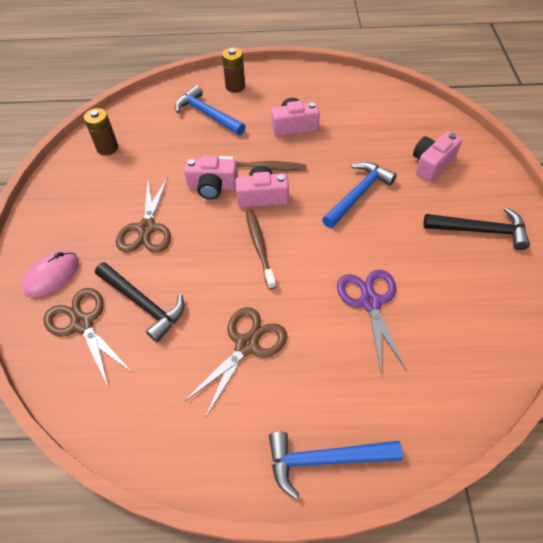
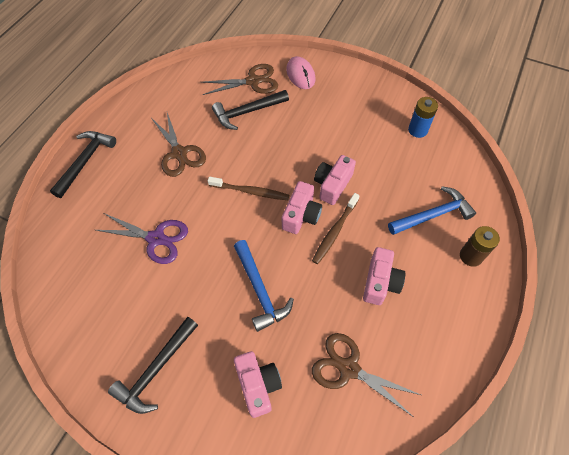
camera: 115 degrees right, 5 degrees up
brown battery [84,108,118,155] -> blue battery [408,97,438,138]
brown scissors [116,177,171,253] -> brown scissors moved to [312,333,421,417]
blue hammer [269,432,403,499] -> black hammer [50,131,116,198]

